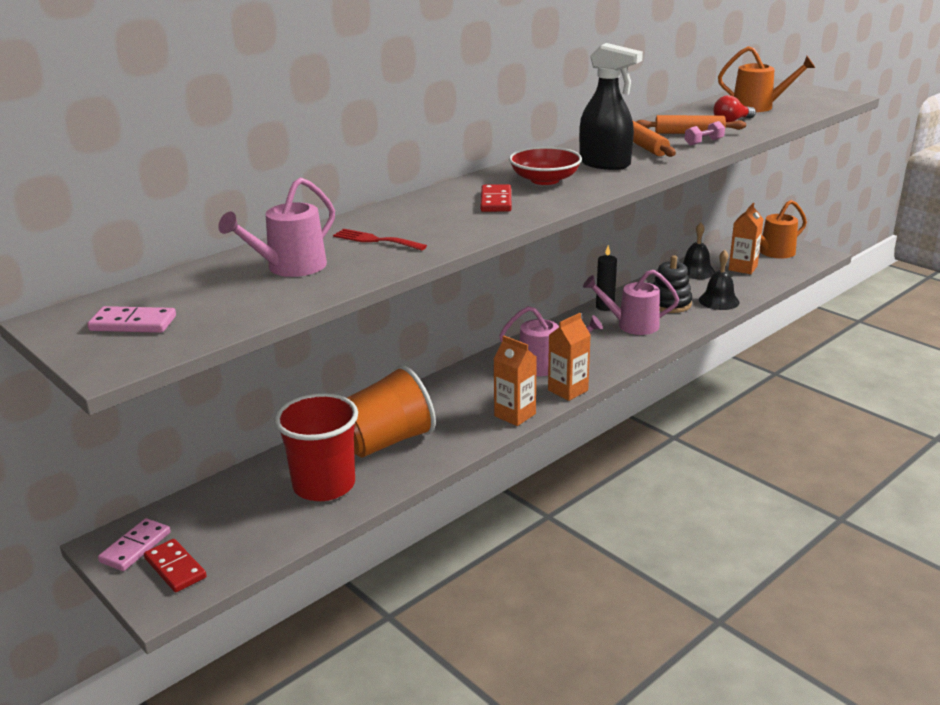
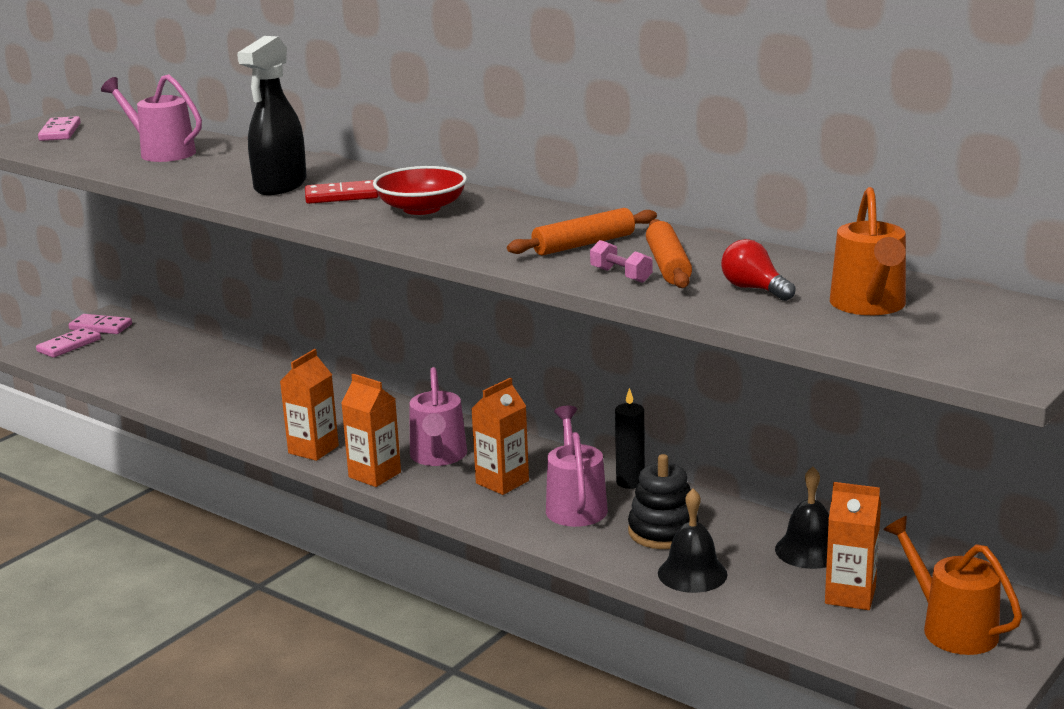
camera: 80 degrees right, 5 degrees down
red domino [144,539,207,592] -> pink domino [36,327,101,358]
red cup [274,393,358,501] -> none
red fork [333,229,427,251] -> none
orange cup [347,365,436,458] -> none
black spray bottle [579,43,643,170] -> black spray bottle moved to [237,36,307,195]
none -> orange carton [471,377,529,495]

